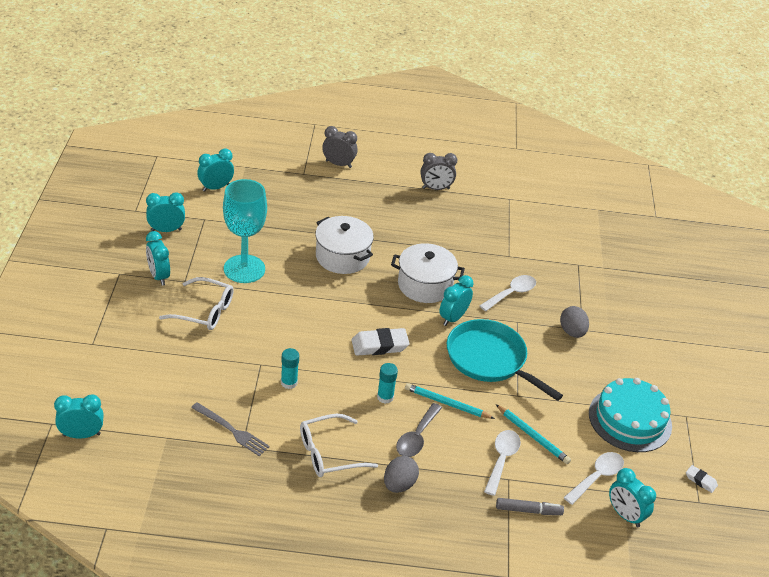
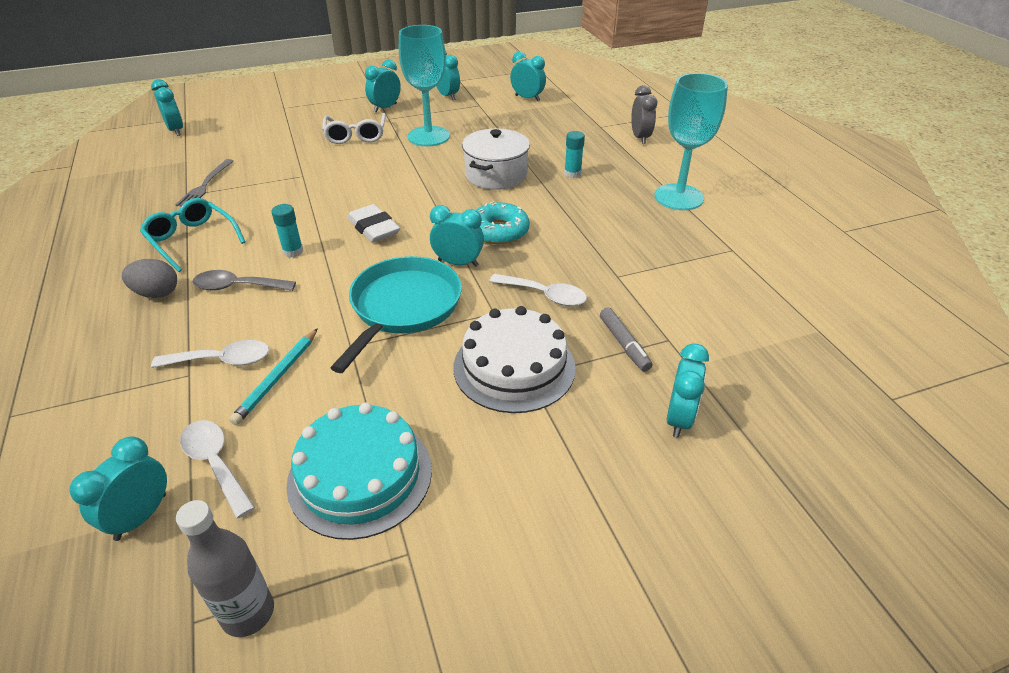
camera: 70 degrees right, 0 degrees up
turquoise glue stick [281,348,299,389] -> turquoise glue stick moved to [564,131,585,178]
white glasses [300,414,378,477] -> turquoise glasses [140,198,245,272]
white pot [391,243,465,303] -> turquoise donut [476,201,530,245]
turquoise pencil [405,383,495,419] -> none
grey clock [420,153,457,190] -> turquoise goblet [655,73,728,210]
grey marker [496,498,564,515] -> grey marker moved to [600,307,652,372]
grey egg [560,306,589,338] -> white cake [454,306,576,413]
white spoon [563,452,624,505] -> white spoon turned 150 degrees counterclockwise [180,420,255,518]
white eraser [686,465,718,493] -> grey bottle [176,500,274,637]
none -> turquoise clock [667,343,709,438]

